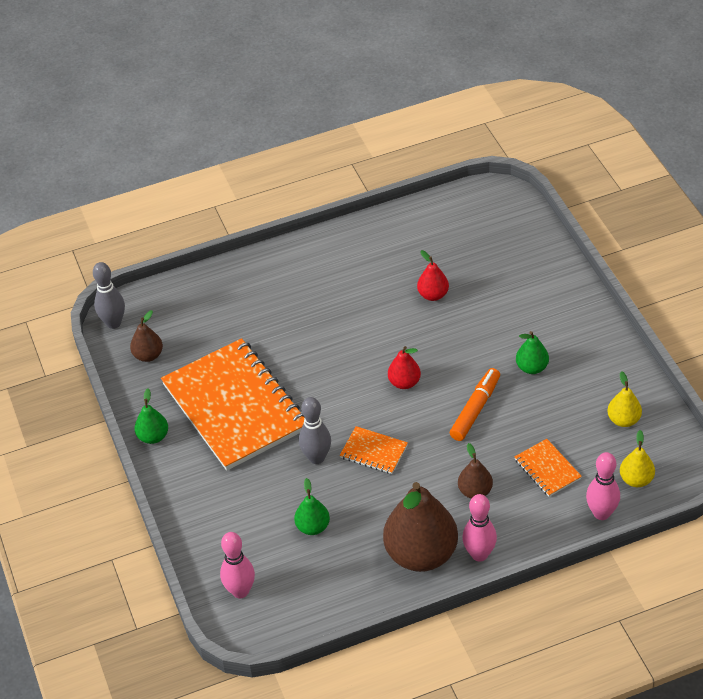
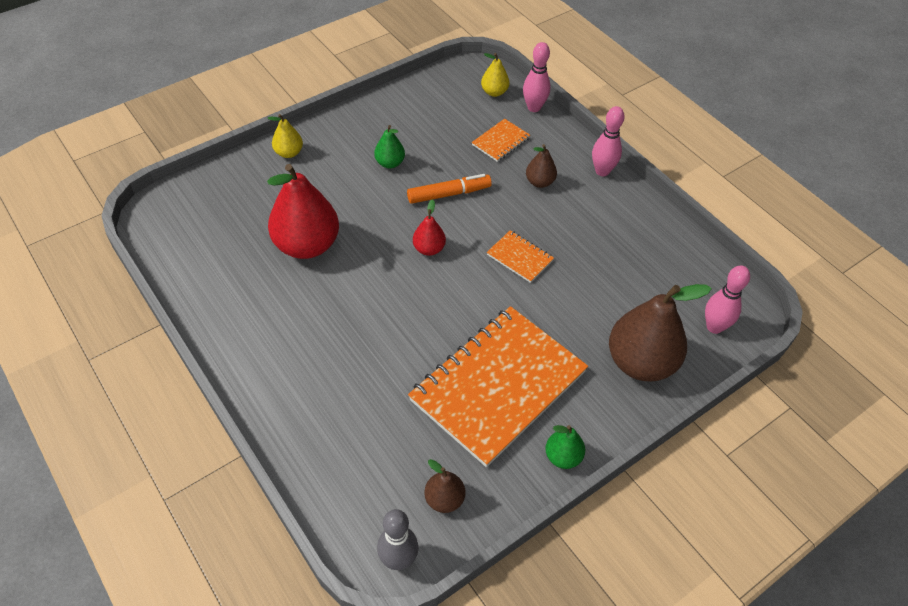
camera: 110 degrees left, 5 degrees up
green pear [294,478,330,535] -> none
grey bowling pin [299,397,331,464] -> none
orange notebook [340,426,408,474] -> orange notebook turned 60 degrees counterclockwise [487,230,554,283]
brown pear [383,482,458,572] -> brown pear moved to [609,284,712,381]
red pear [417,250,449,301] -> red pear [267,164,339,259], size x2.07
orange marker [450,368,500,441] -> orange marker turned 150 degrees clockwise [407,174,492,204]
yellow pear [607,371,642,427] -> yellow pear moved to [268,114,303,158]

